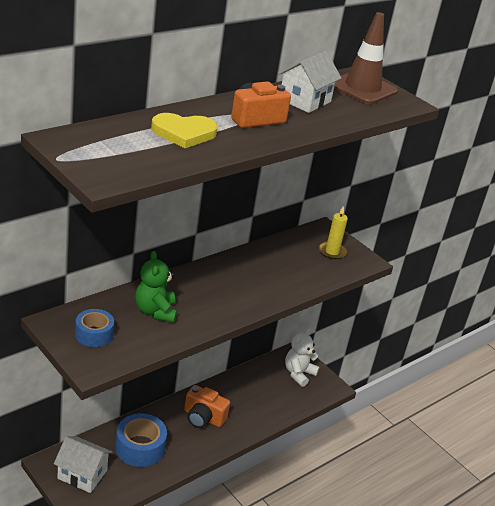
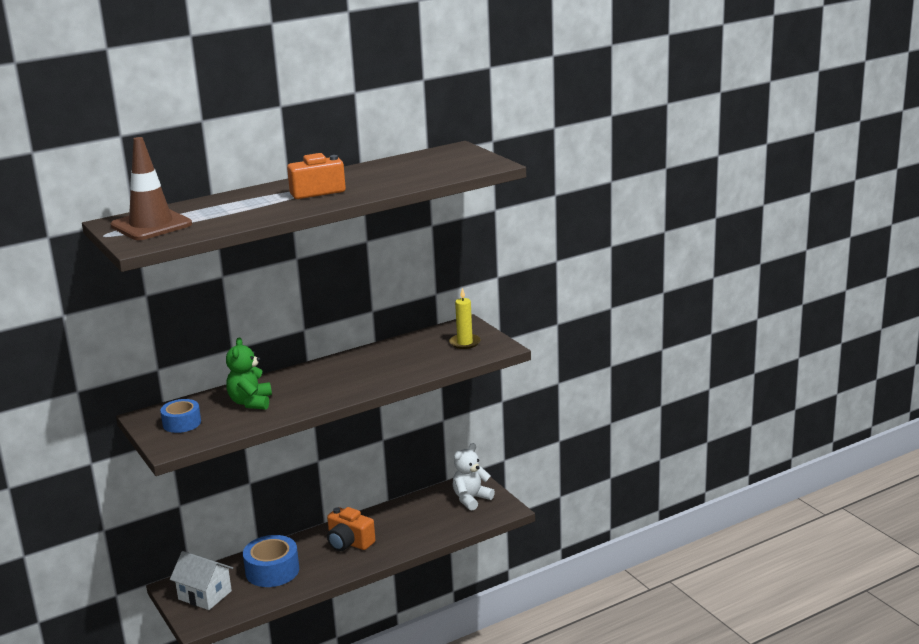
camera: 15 degrees right, 10 degrees down
yellow heart [151,113,218,148] -> none
white house [278,51,341,113] -> none
brown traffic cone [334,12,398,104] -> brown traffic cone moved to [111,137,192,240]

